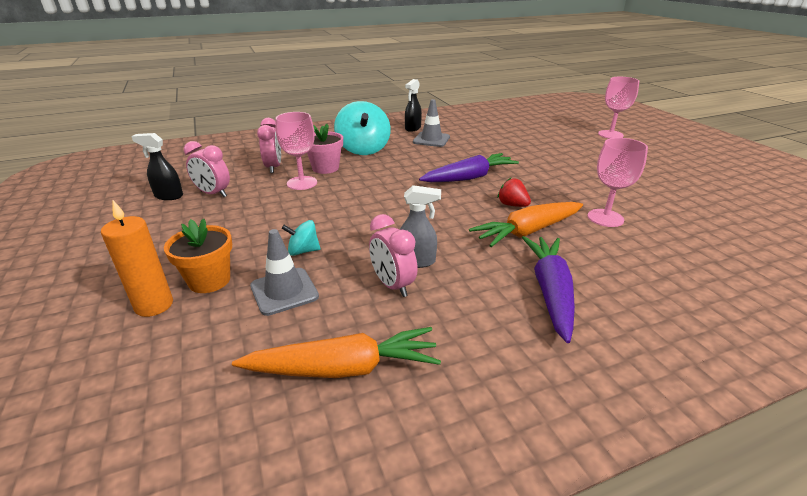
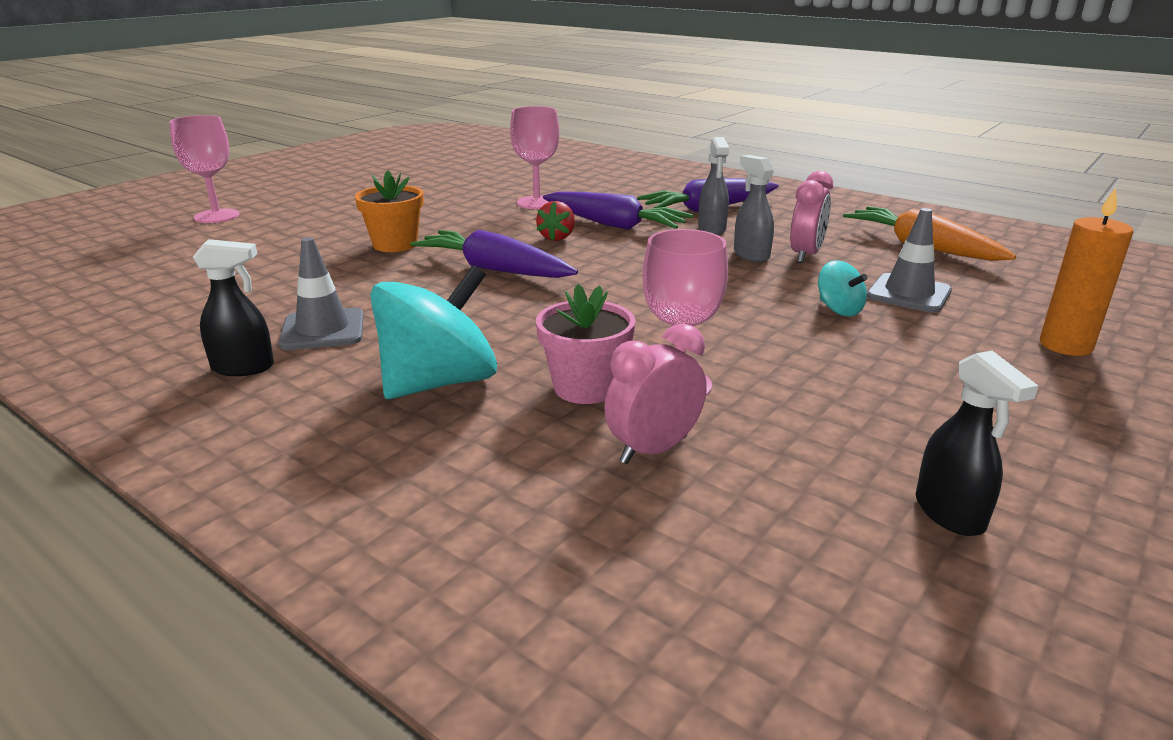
camera: 120 degrees left, 5 degrees down
orange flower pot [164,218,232,293] -> orange flower pot moved to [355,170,424,252]
pink clock [184,141,230,197] -> none
orange carrot [469,202,583,247] -> purple carrot [543,192,693,230]
none -> grey spray bottle [698,137,729,235]

